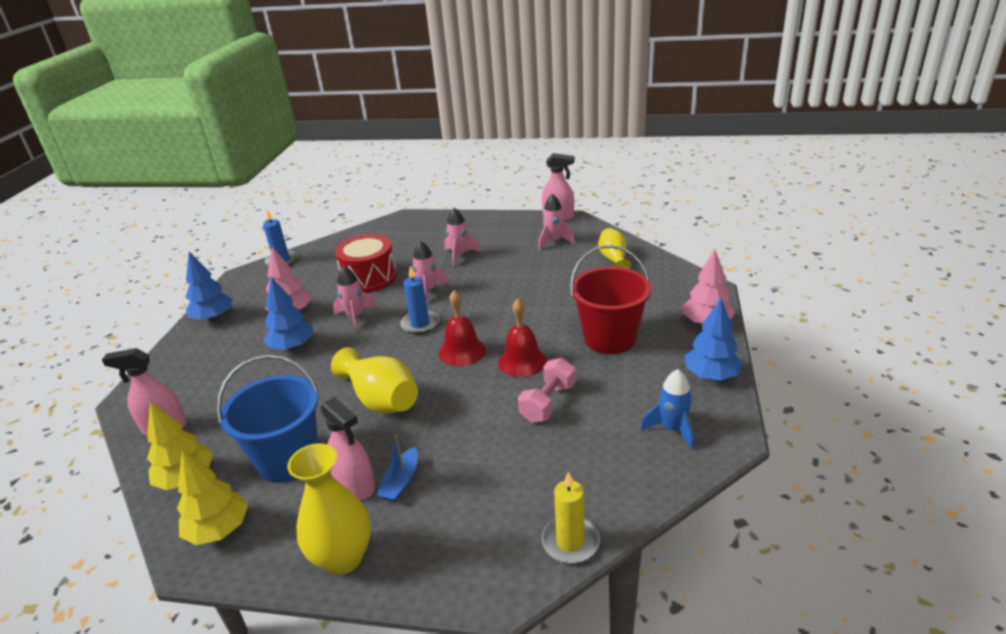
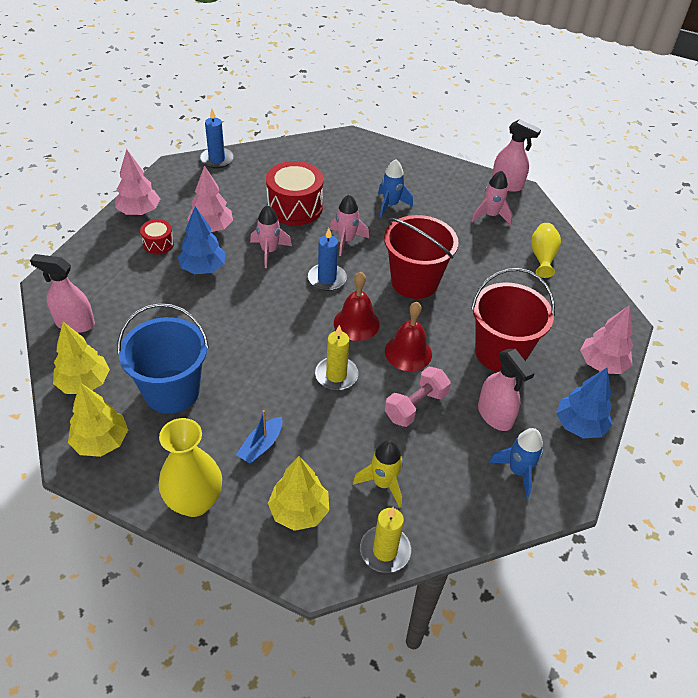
camera: 10 degrees right, 15 degrees up
blue tree [185,252,233,321] -> pink tree [115,149,160,215]
pink spray bottle [320,397,375,500] -> pink spray bottle moved to [478,349,535,431]
yellow vase [331,347,418,414] -> none
pink rocket [444,208,481,267] -> blue rocket [378,159,413,218]
none -> red drum [140,219,174,255]
none -> yellow tree [268,456,329,531]
none -> yellow candle [315,325,358,390]
none -> yellow rocket [353,440,403,508]
none -> red bucket [384,215,459,299]

